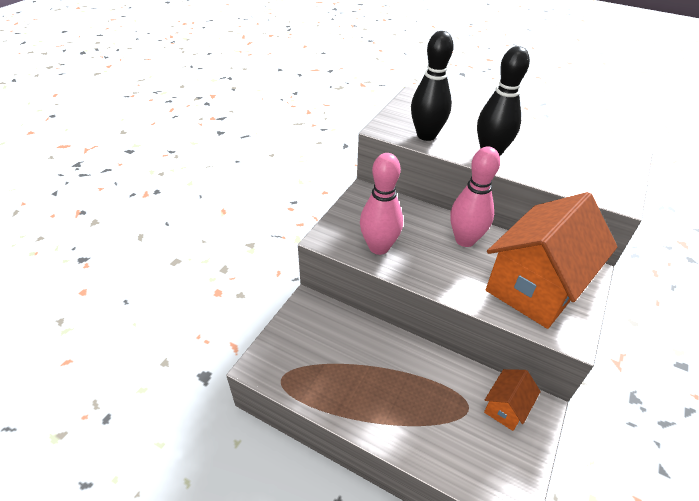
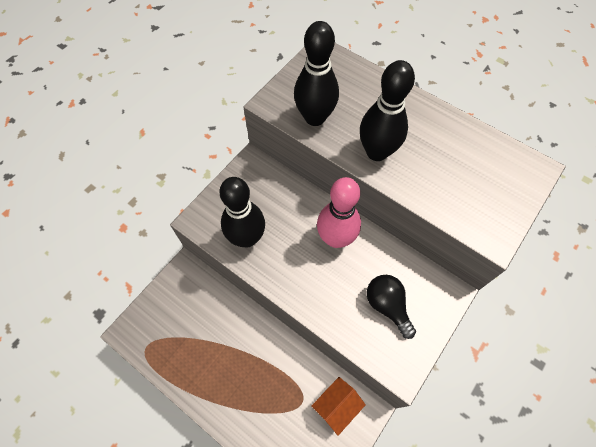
camera: 10 degrees right, 20 degrees up
pink bowling pin [360,153,403,255] -> black bowling pin [219,177,265,247]
orange house [486,192,617,329] -> black light bulb [367,275,416,339]

